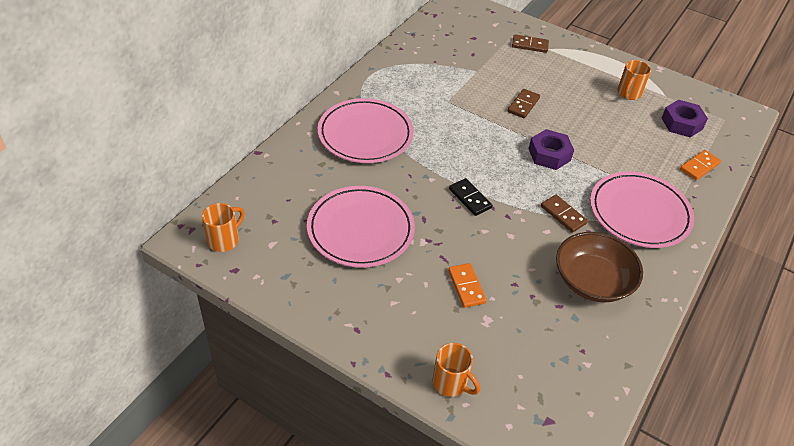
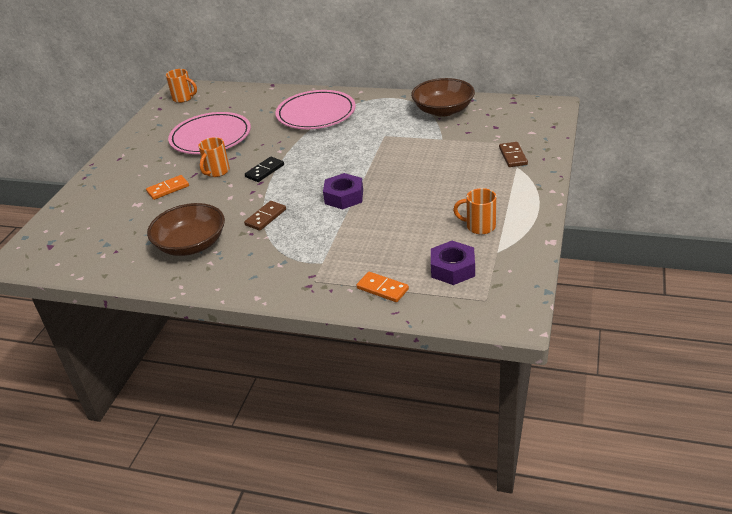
camera: 80 degrees right, 10 degrees down
orange mug [432,343,480,397] -> orange mug moved to [198,137,230,177]
brown domino [507,89,540,118] -> none
pink plate [590,171,694,248] -> none
none -> brown bowl [411,78,475,117]

